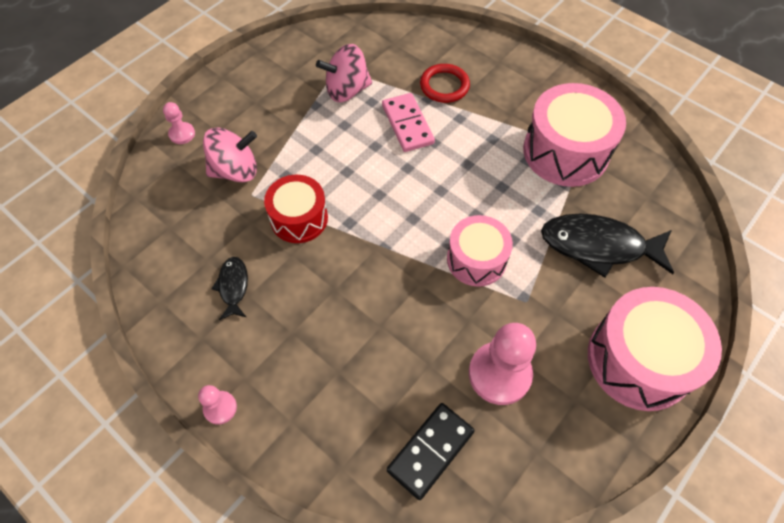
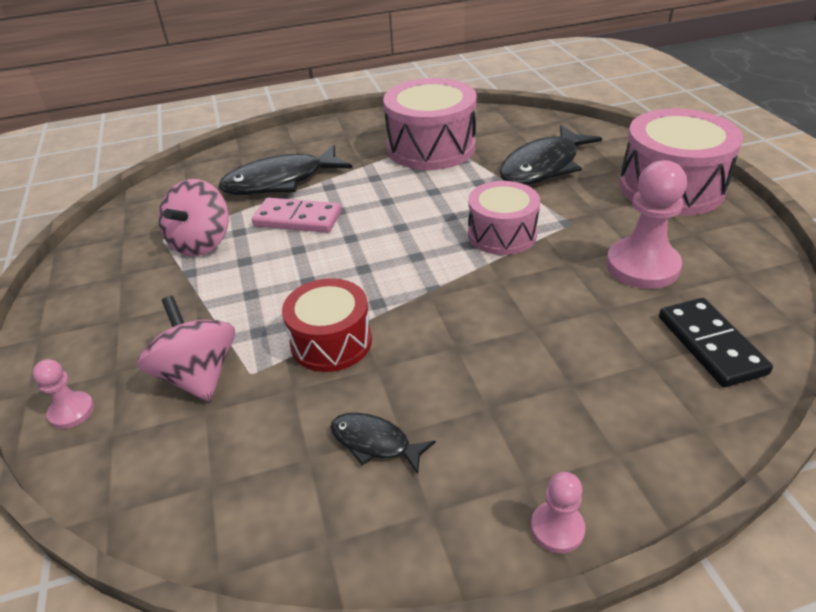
camera: 55 degrees left, 20 degrees down
pink spinning top [203,127,257,182] -> pink spinning top turned 45 degrees counterclockwise [137,296,235,402]
red ring [420,64,470,103] -> black fish [218,145,353,195]

